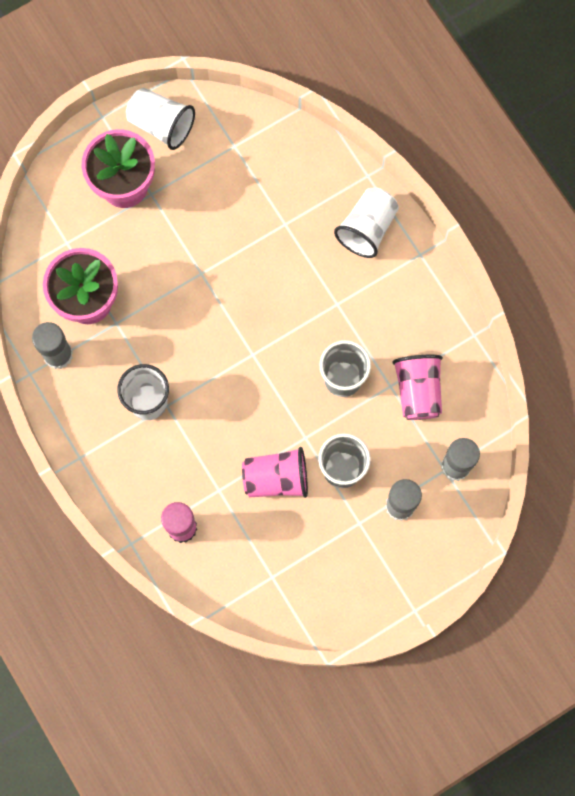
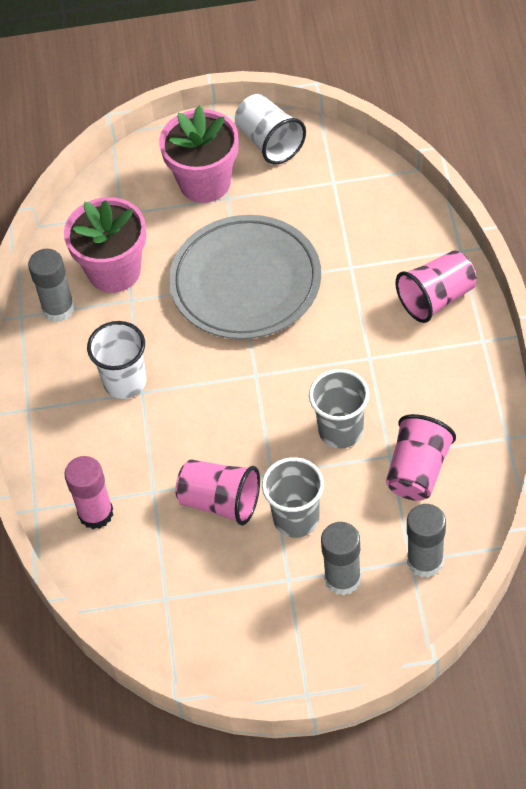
camera: 30 degrees right, 20 degrees down
white cup [334,188,399,258] -> pink cup [395,250,476,323]
none -> grey plate [169,215,321,339]

